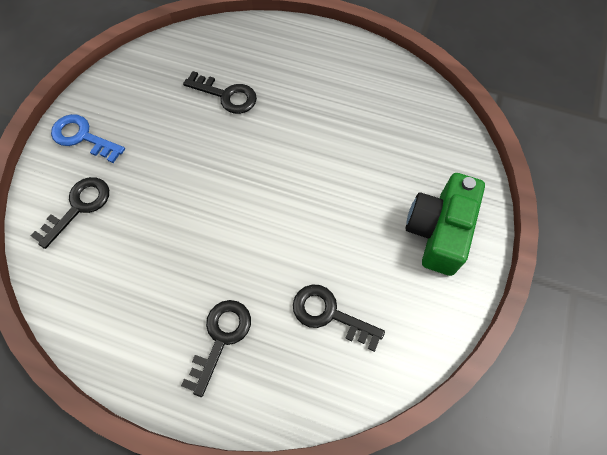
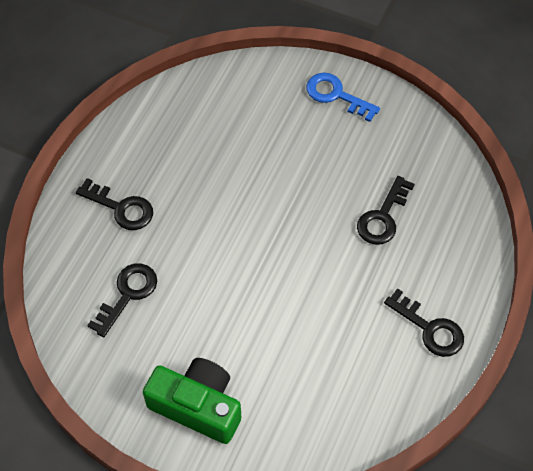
camera: 95 degrees right, 5 degrees down
black key [30,177,109,249] -> black key moved to [384,288,464,357]
blue key [51,114,125,163] -> blue key turned 90 degrees counterclockwise [306,73,380,122]

